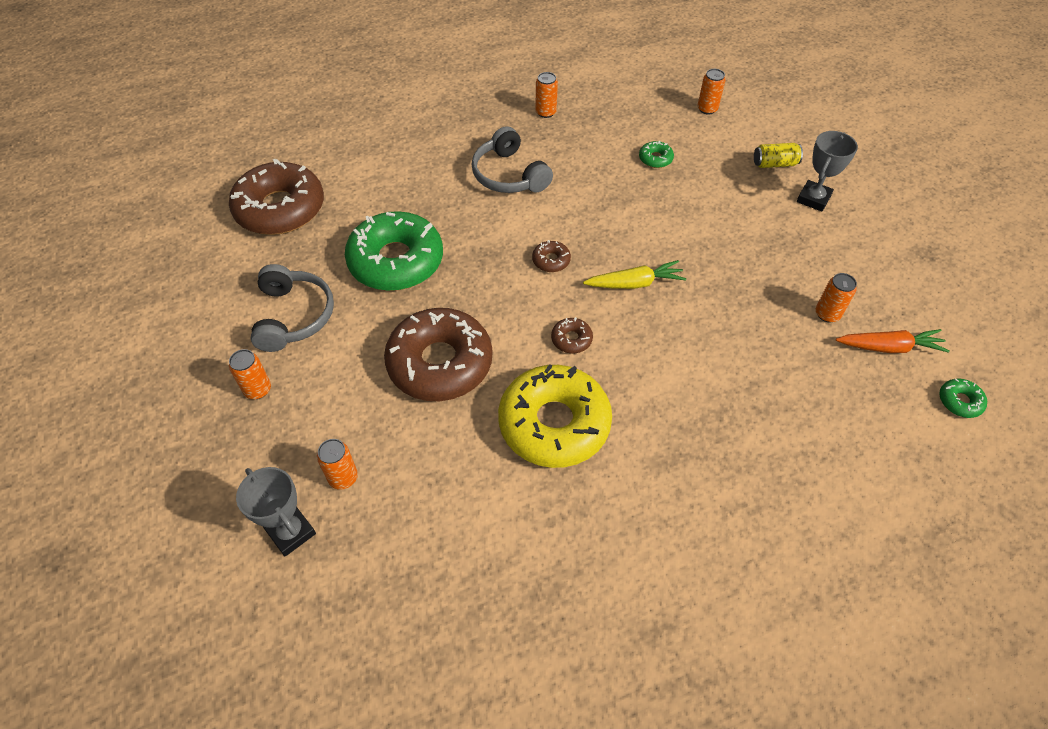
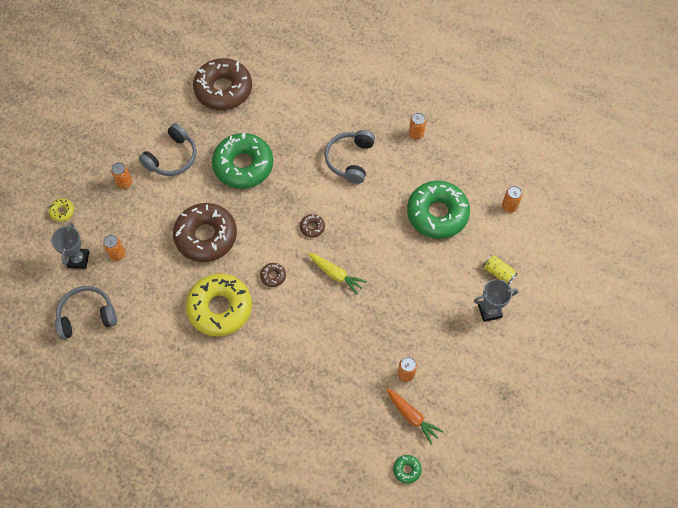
camera: 45 degrees right, 10 degrees up
green donut [639,141,674,168] -> green donut [407,181,470,239], size x2.50
none -> yellow donut [49,199,74,222]
none -> grey headphones [55,286,117,340]

